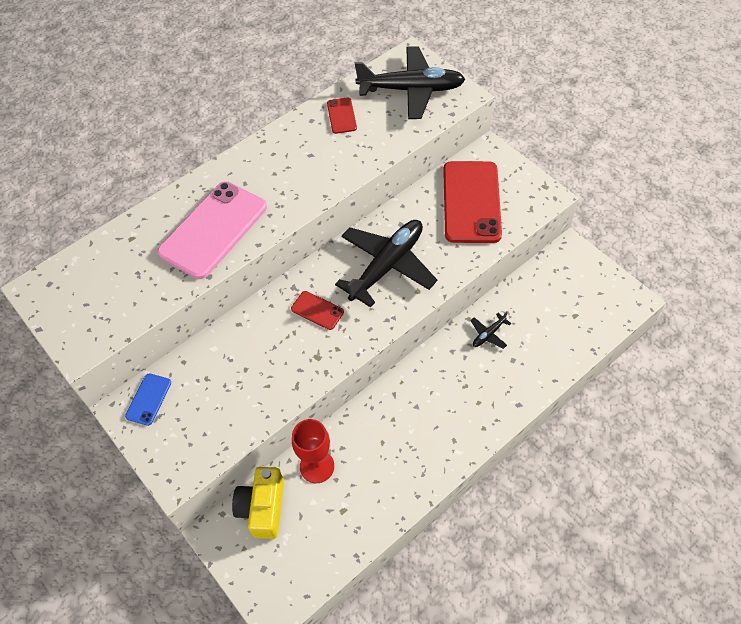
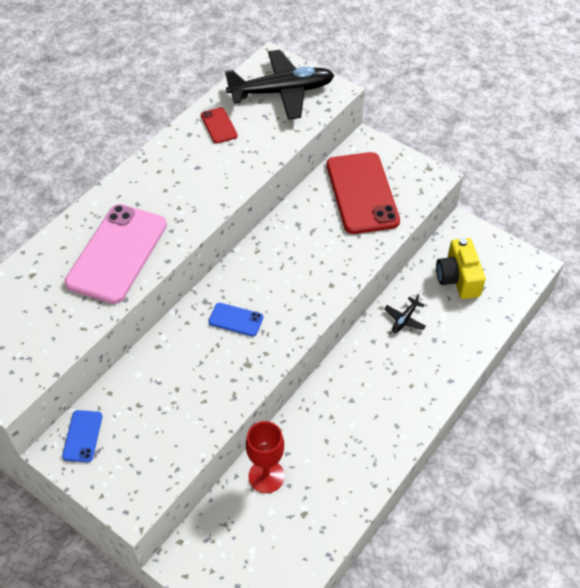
camera: 15 degrees left, 5 degrees down
yellow camera [232,467,284,539] -> yellow camera moved to [436,238,485,299]
red phone [291,291,344,330] -> blue phone [208,303,263,336]
black plane [335,220,437,307] -> none

